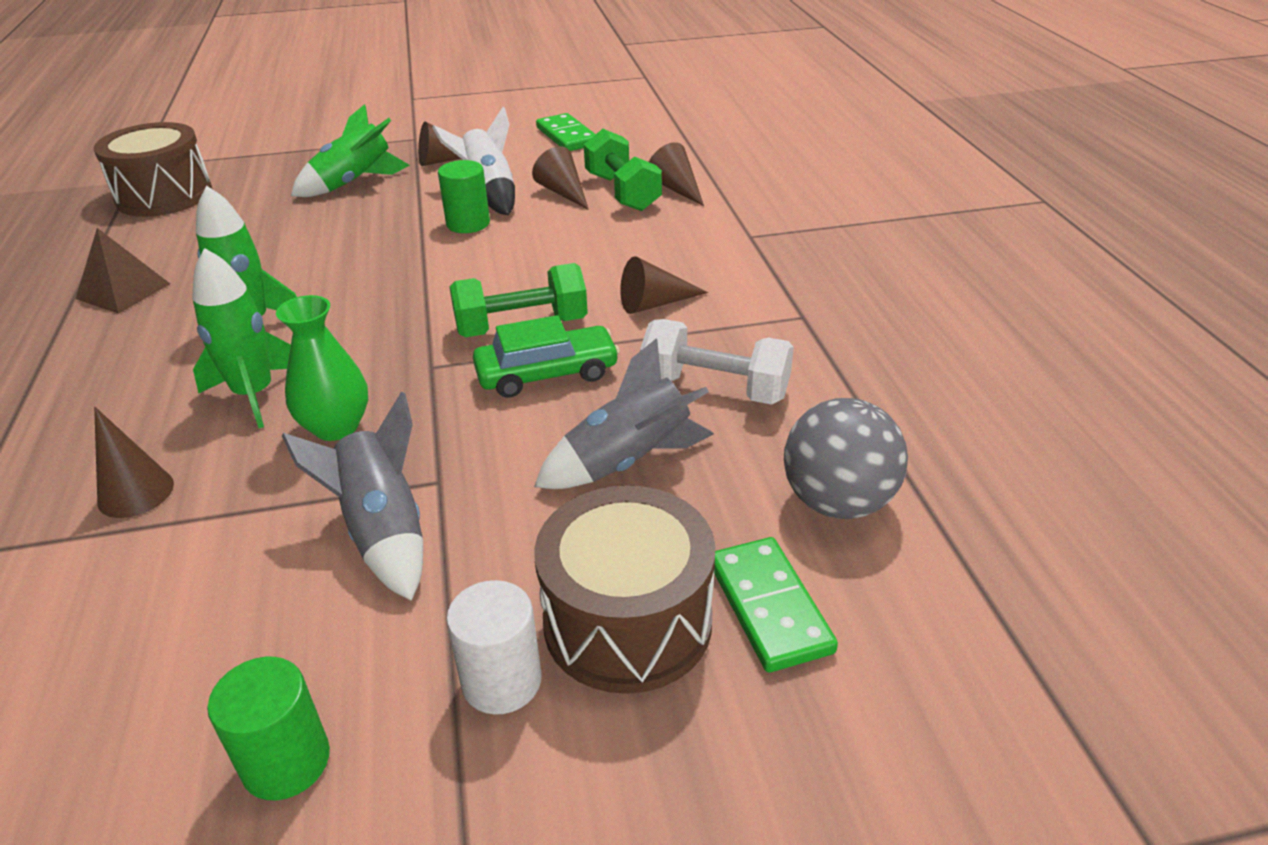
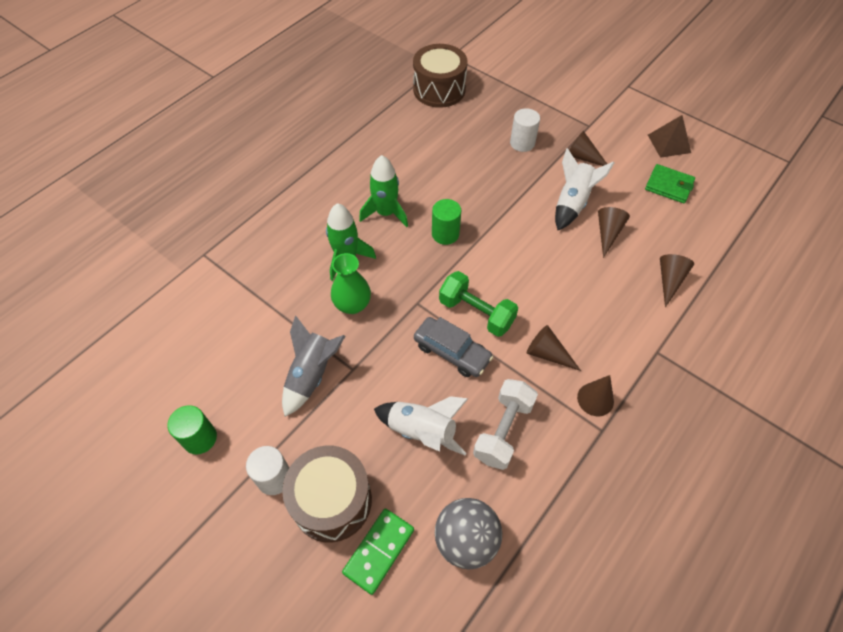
camera: 50 degrees right, 20 degrees up
brown pyramid [76,228,170,314] -> brown pyramid moved to [648,115,691,158]
brown cone [94,407,174,518] -> brown cone moved to [577,375,614,416]
green rocket [291,104,410,197] -> white cylinder [510,108,540,152]
green cylinder [438,160,490,233] -> green cylinder moved to [432,199,461,245]
green car [473,315,620,398] -> grey car [414,317,493,377]
grey rocket [534,338,714,489] -> white rocket [374,396,468,455]
green domino [536,113,596,151] -> green wallet [645,164,695,203]
green dumbbell [584,129,662,211] -> none
white dumbbell [640,319,794,405] -> white dumbbell turned 45 degrees clockwise [473,379,538,470]

